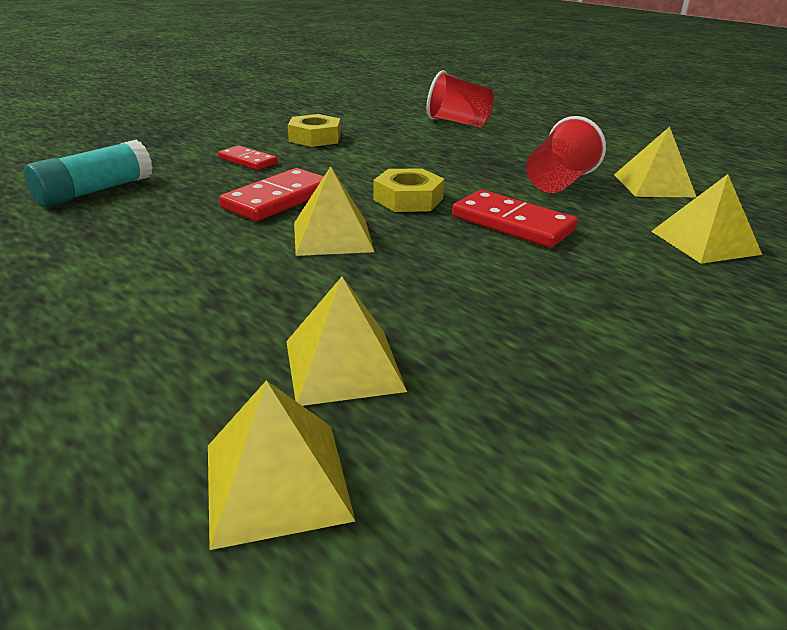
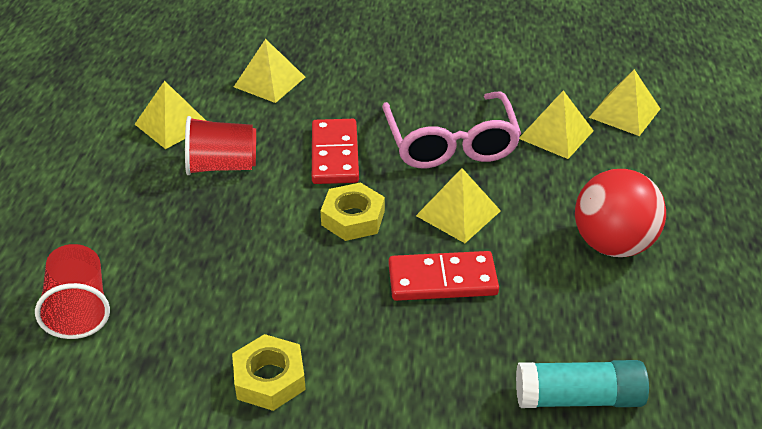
camera: 130 degrees left, 10 degrees up
red domino [218,145,278,170] -> none
none -> pink glasses [382,92,521,168]
none -> red ball [575,169,666,257]

